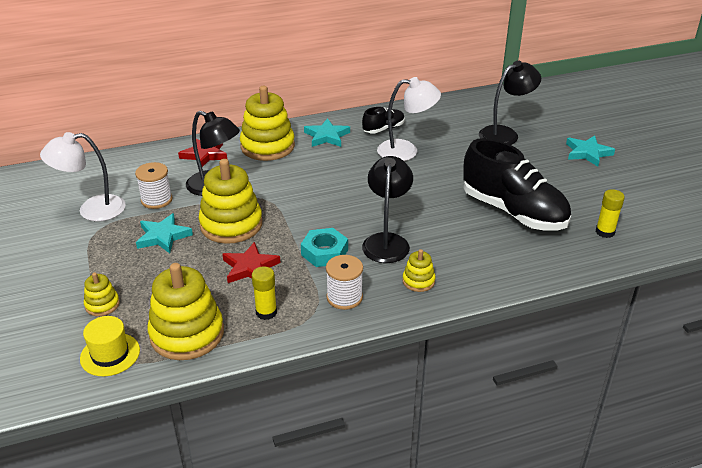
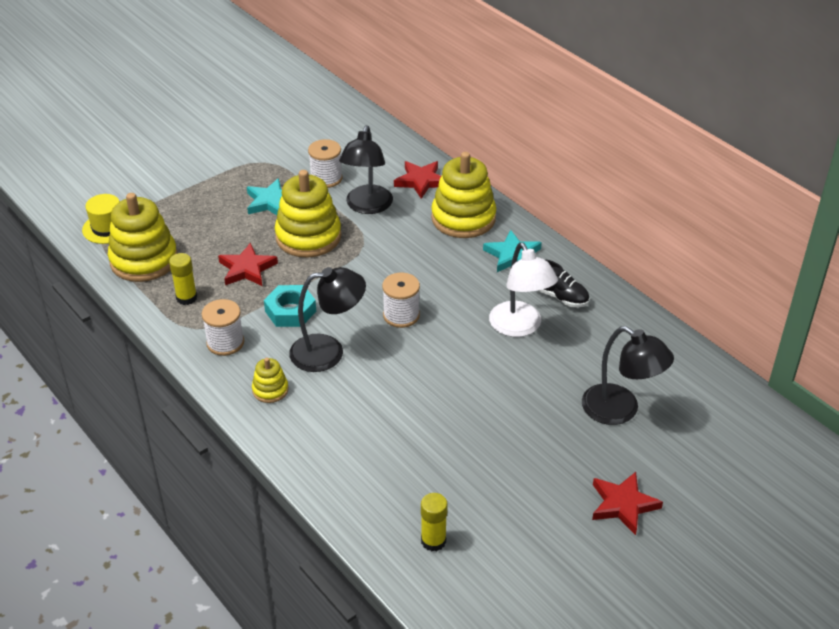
camera: 70 degrees right, 5 degrees up
white lamp [40,132,126,221] -> none
yellow stacking toy [84,272,120,316] -> none
black shoe [463,138,571,231] -> none
turquoise star [566,135,615,167] -> red star [592,472,663,535]
none -> white spool [382,272,420,328]

